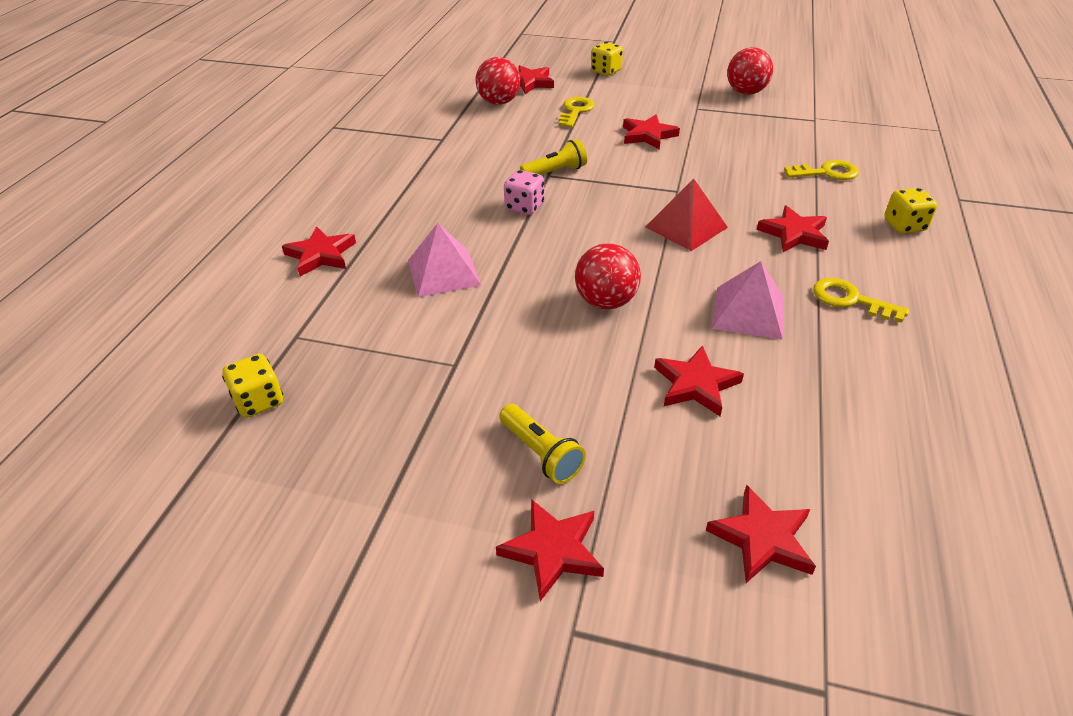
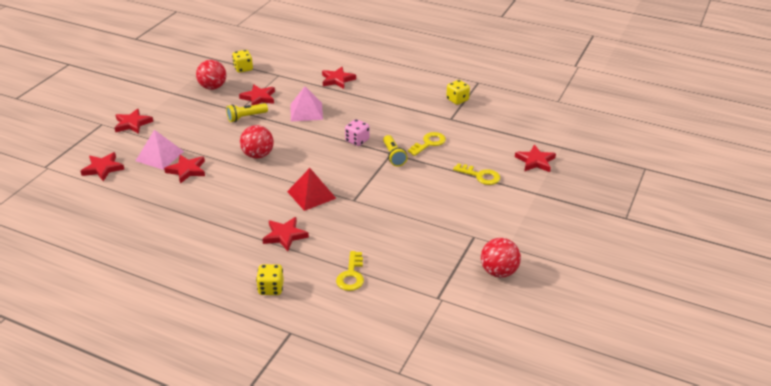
camera: 100 degrees right, 5 degrees down
red ball [476,57,520,105] -> red ball moved to [196,60,226,90]
yellow flashlight [499,404,586,484] -> yellow flashlight moved to [226,103,268,122]
yellow dice [591,42,623,76] -> yellow dice moved to [446,80,470,105]
red star [623,115,680,150] -> red star moved to [239,84,275,105]
pink pyramid [712,261,784,340] -> pink pyramid moved to [136,130,184,170]
yellow key [813,278,909,323] -> yellow key moved to [408,132,446,156]

